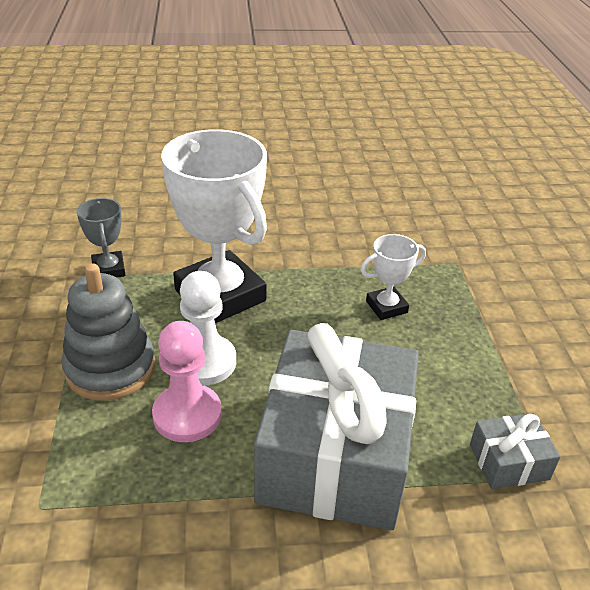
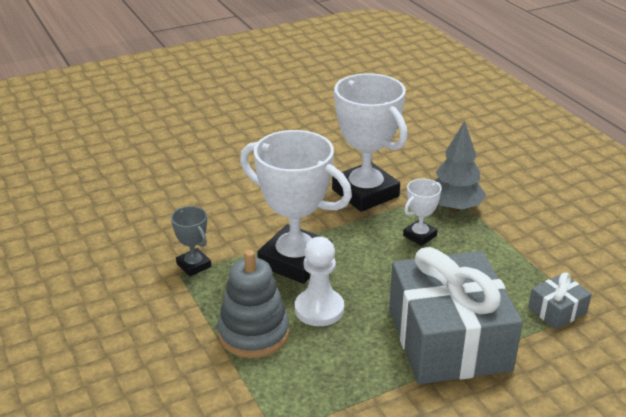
camera: 20 degrees left, 5 degrees down
pink pawn [152,321,222,442] -> none
none -> white trophy [332,73,408,212]
none -> grey tree [434,121,486,211]

